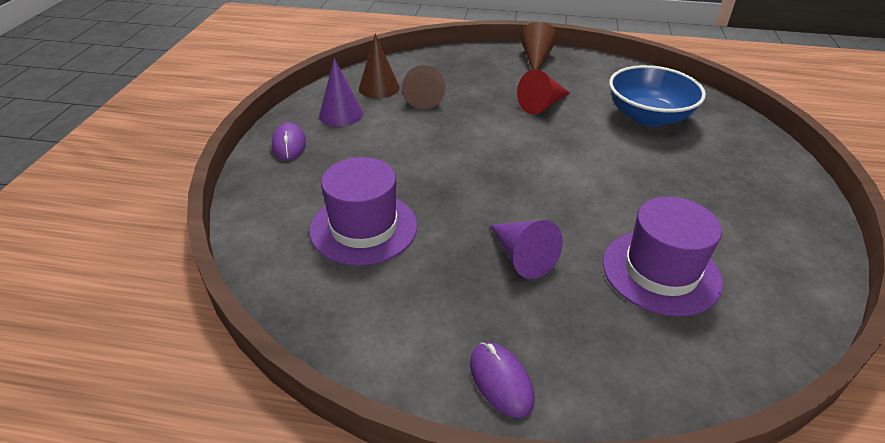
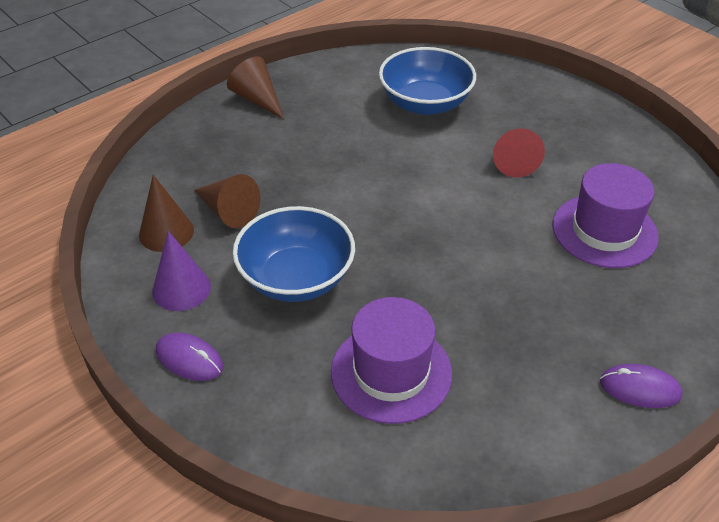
camera: 50 degrees left, 5 degrees up
purple cone [490,220,563,279] -> none
red cone [517,69,570,114] -> red cone moved to [493,129,545,177]
none -> blue bowl [233,206,355,302]

